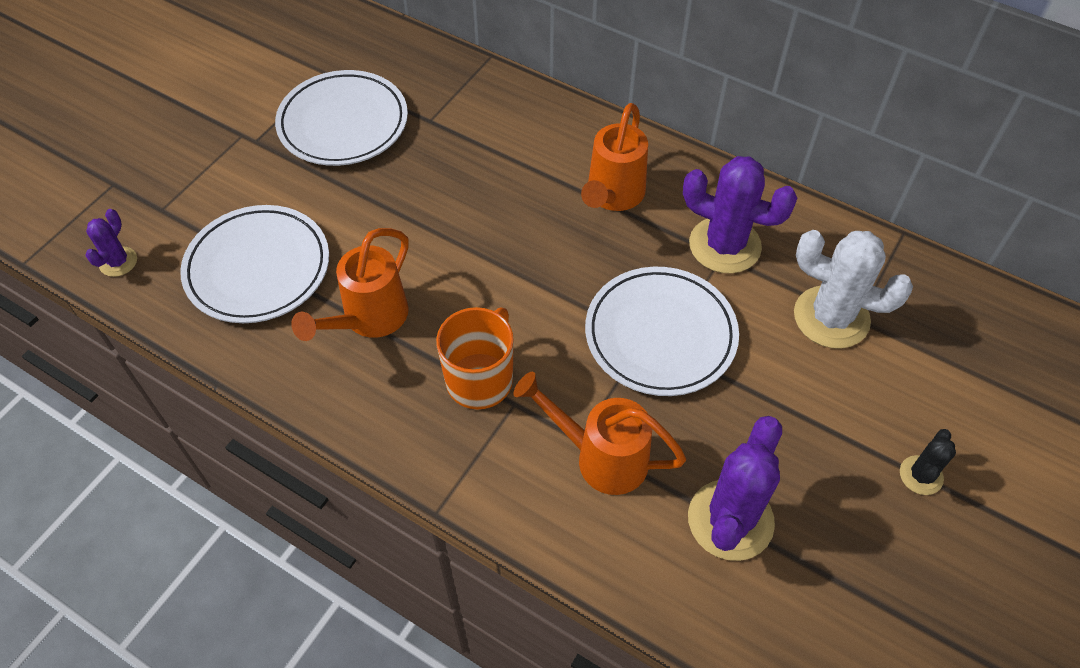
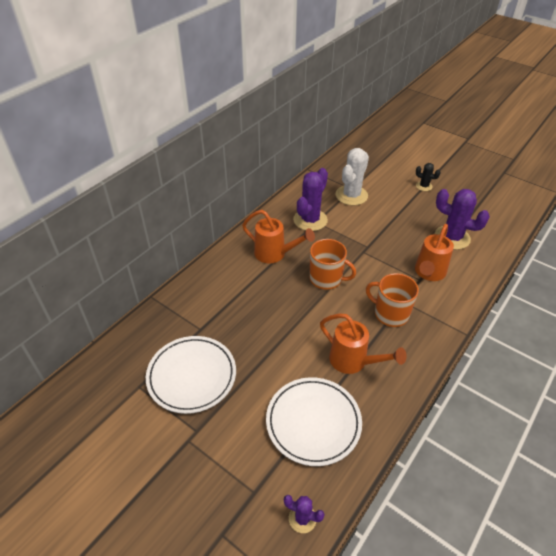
camera: 85 degrees left, 10 degrees down
white plate [585,267,739,396] -> none
none -> orange mug [310,239,356,290]

